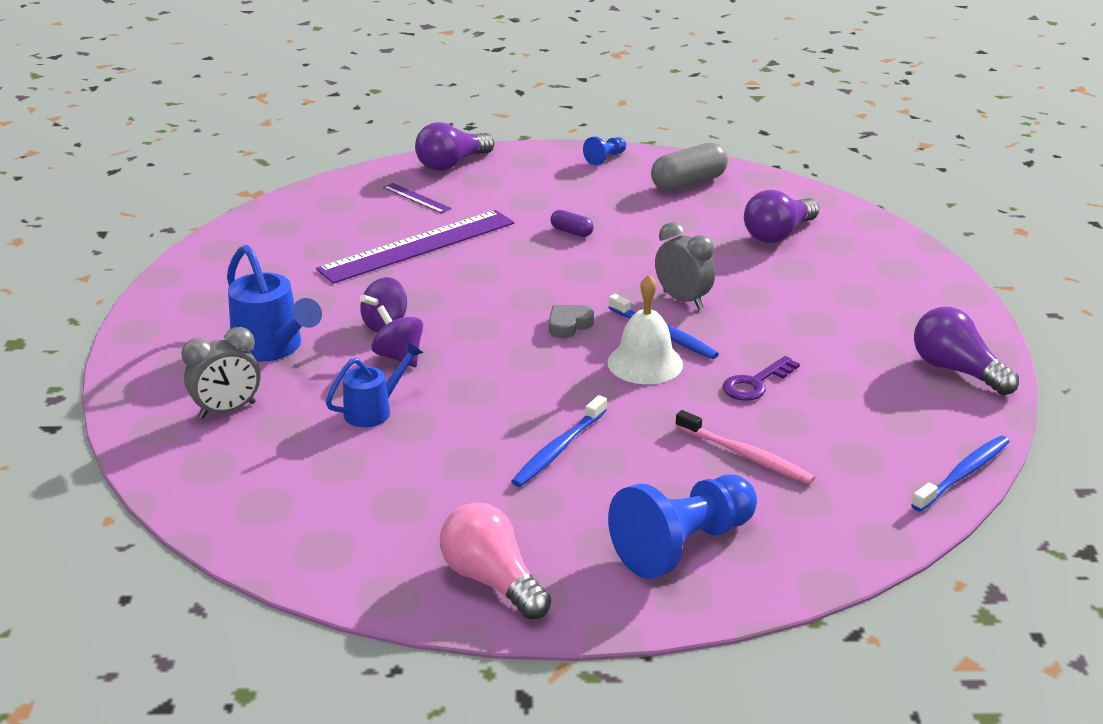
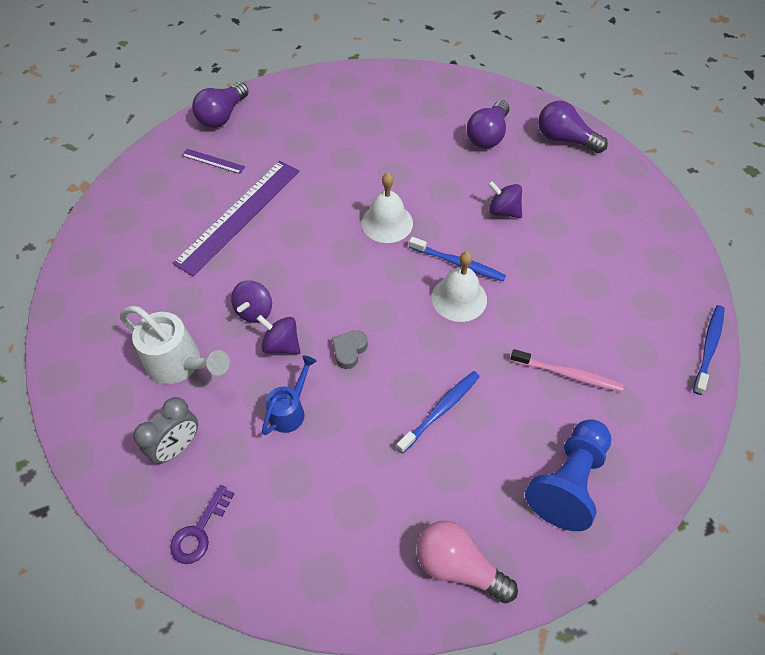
camera: 20 degrees left, 25 degrees up
blue watering can [227,245,322,362] -> white watering can [120,306,230,384]
blue toothbrush [511,395,607,487] -> blue toothbrush turned 150 degrees counterclockwise [396,371,480,454]
grey heart [549,305,594,339] -> grey heart moved to [332,330,368,369]
purple capsule [550,210,594,237] -> none
blue pawn [583,136,626,165] -> none
grey capsule [651,142,728,191] -> none
grey clock [655,222,715,309] -> none
purple key [723,356,800,401] -> purple key moved to [170,485,234,564]
purple light bulb [914,307,1019,395] -> purple light bulb moved to [538,101,608,153]
none -> white bell [362,173,413,243]
none -> purple spinning top [488,181,522,218]

